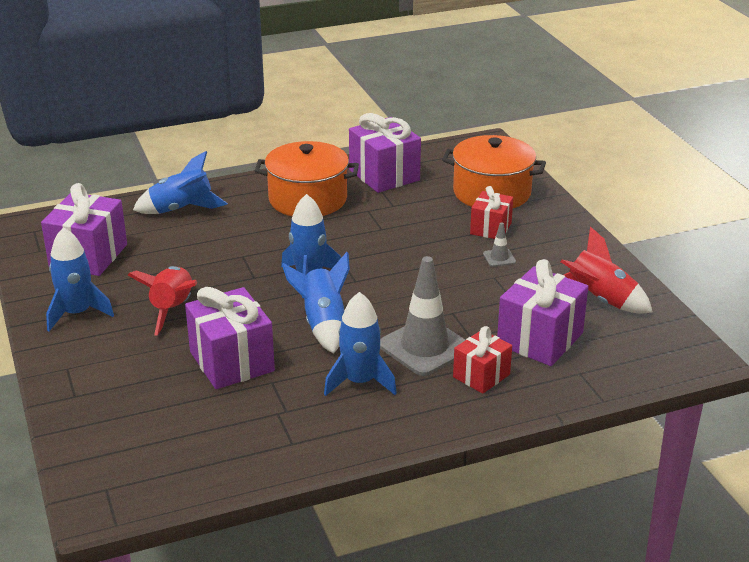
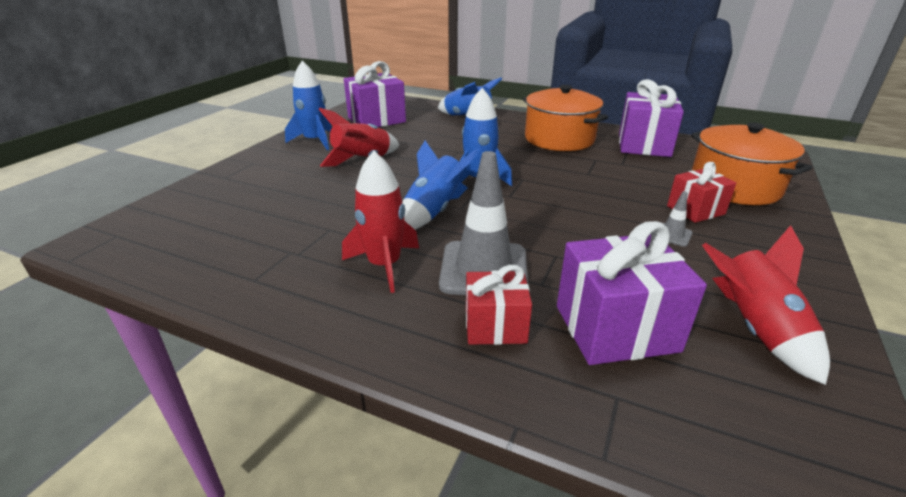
camera: 45 degrees right, 0 degrees up
purple gift [185,287,275,389] -> none
blue rocket [324,292,397,396] -> red rocket [342,151,419,293]

